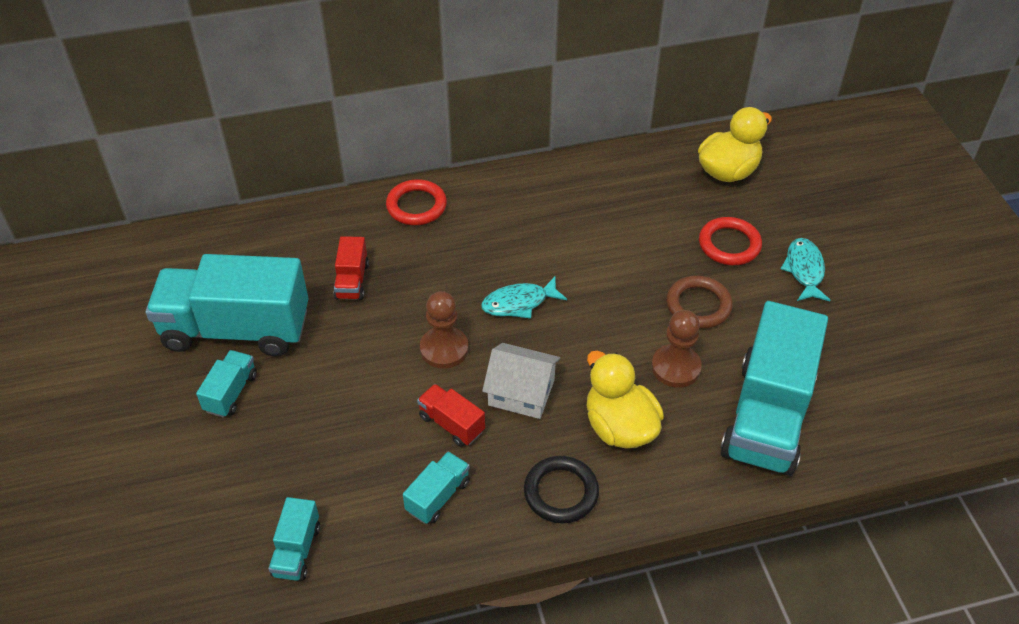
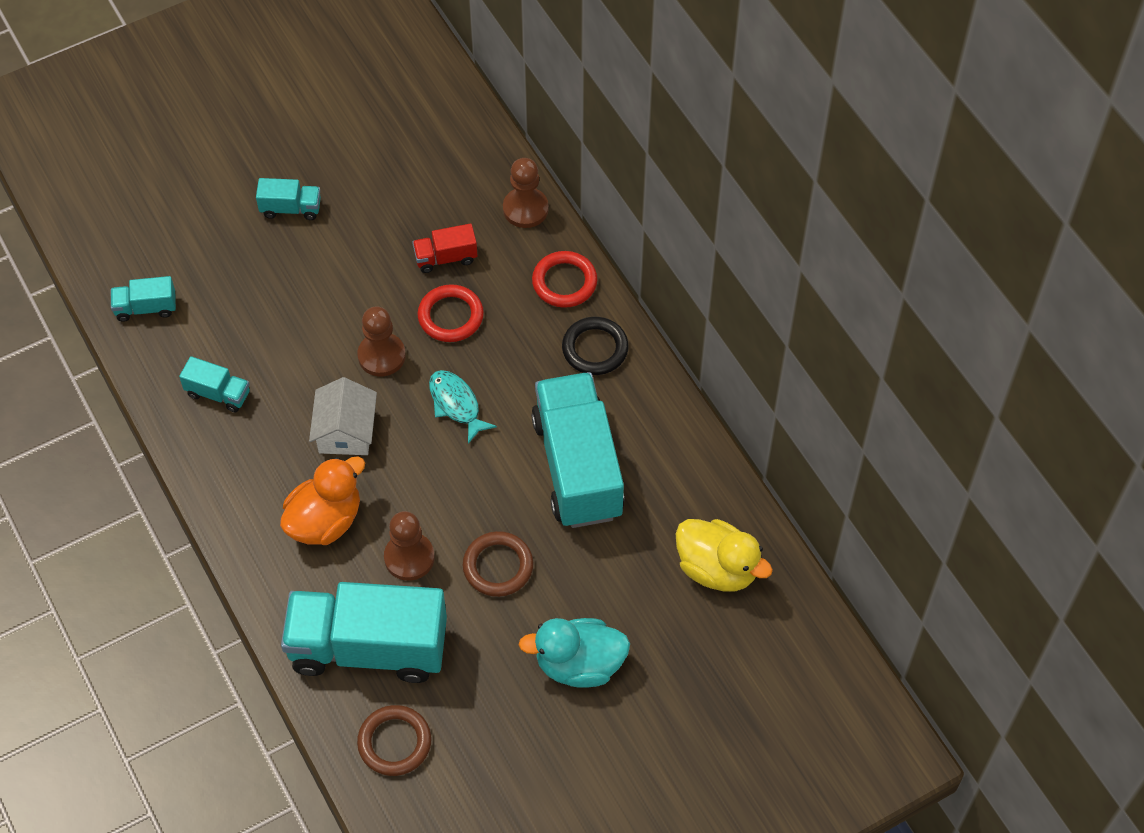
camera: 75 degrees right, 10 degrees up
turquoise truck [146,254,309,357] -> turquoise truck moved to [531,372,625,528]
red truck [417,384,485,447] -> none
black ring [524,456,599,523] -> black ring moved to [562,317,629,375]
yellow duck [587,351,664,449] -> orange duck [280,456,365,545]
red ring [699,217,762,265] -> red ring moved to [417,284,484,342]
turquoise fish [781,238,830,301] -> turquoise duck [518,618,630,688]
none -> brown ring [357,705,431,776]
none -> brown pawn [503,158,549,228]

